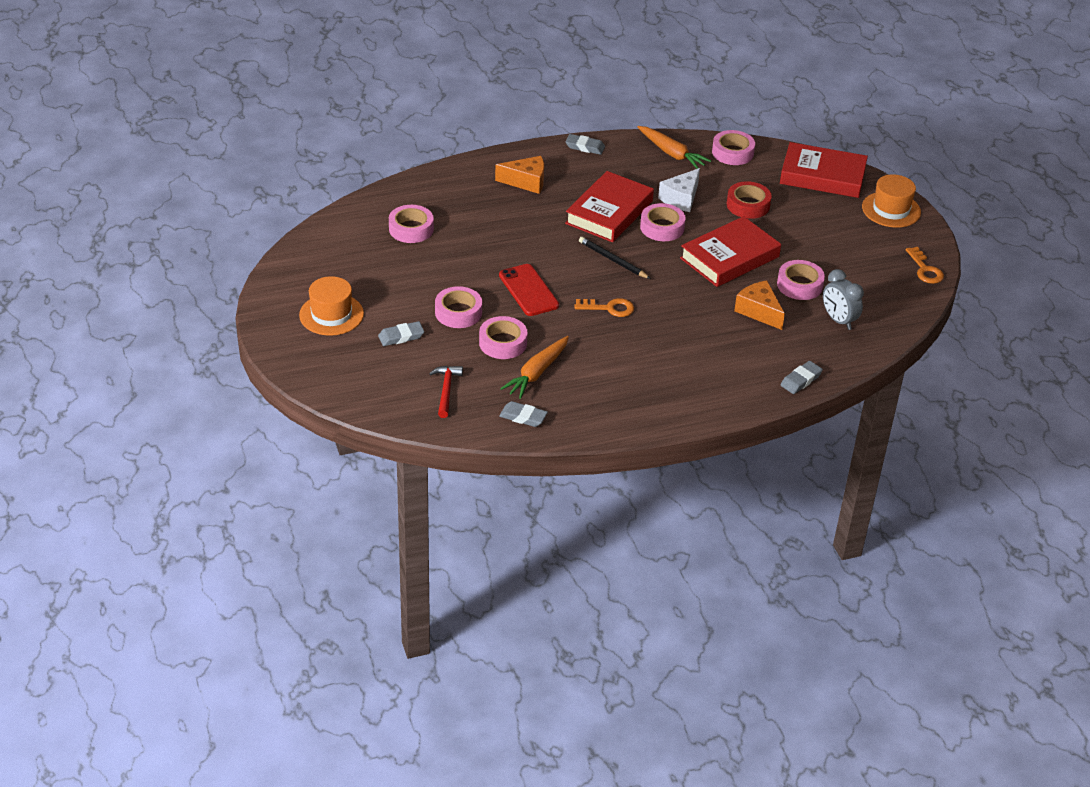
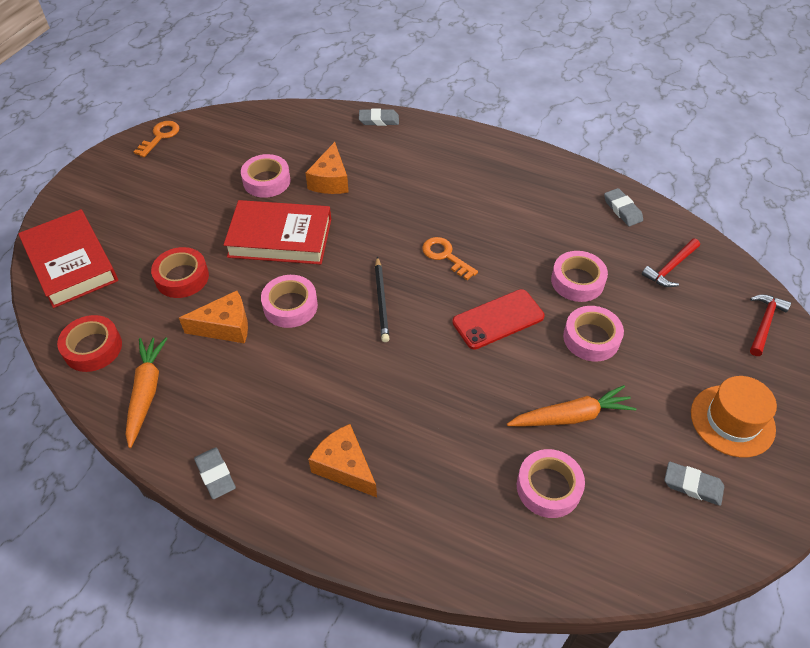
camera: 135 degrees left, 10 degrees up
grey eraser [378,321,424,346] -> grey eraser moved to [664,461,724,506]
red phone [499,264,559,316] -> red phone turned 45 degrees clockwise [452,289,545,350]
orange carrot [500,336,569,399] -> orange carrot moved to [507,385,636,427]
red book [565,171,654,242] -> none
white cheese [658,168,700,212] -> orange cheese [179,291,248,343]
pink tape [712,130,755,165] -> red tape [57,315,122,372]
grey clock [823,269,864,330] -> none
orange hat [862,174,921,228] -> none
none -> red hammer [750,294,791,356]

